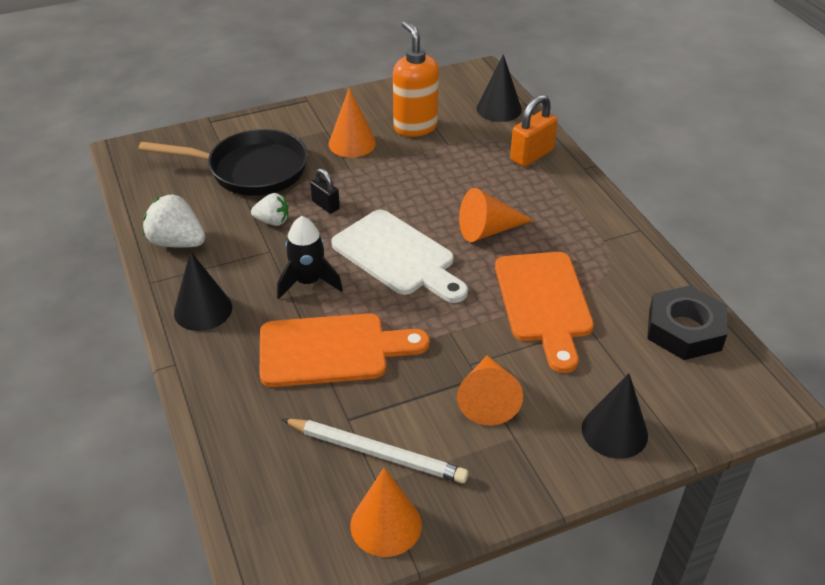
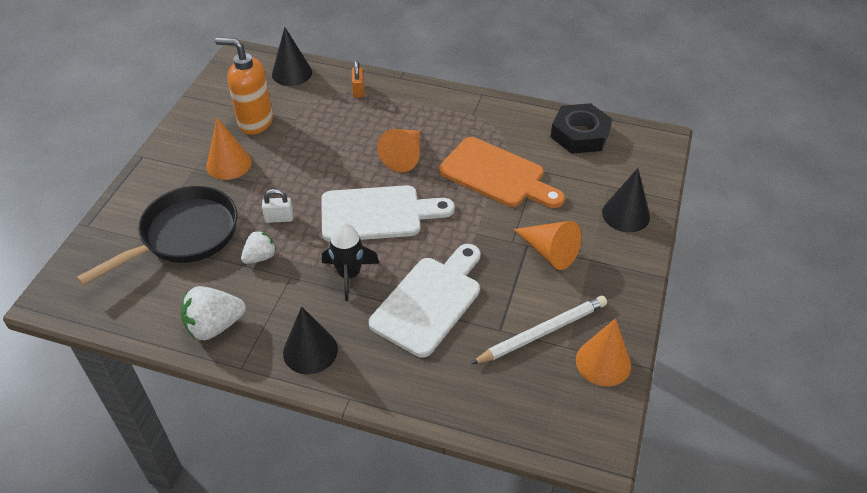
camera: 50 degrees left, 5 degrees up
orange cutting board [260,313,430,387] -> white cutting board [369,244,480,357]
black padlock [310,168,340,214] -> white padlock [262,189,294,223]
orange padlock [510,95,558,167] -> orange padlock [352,60,364,98], size x0.61

